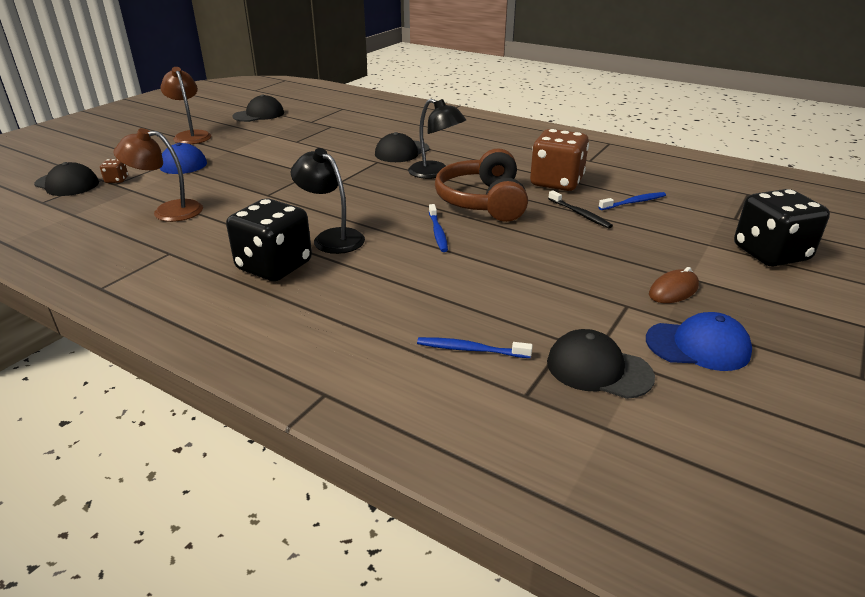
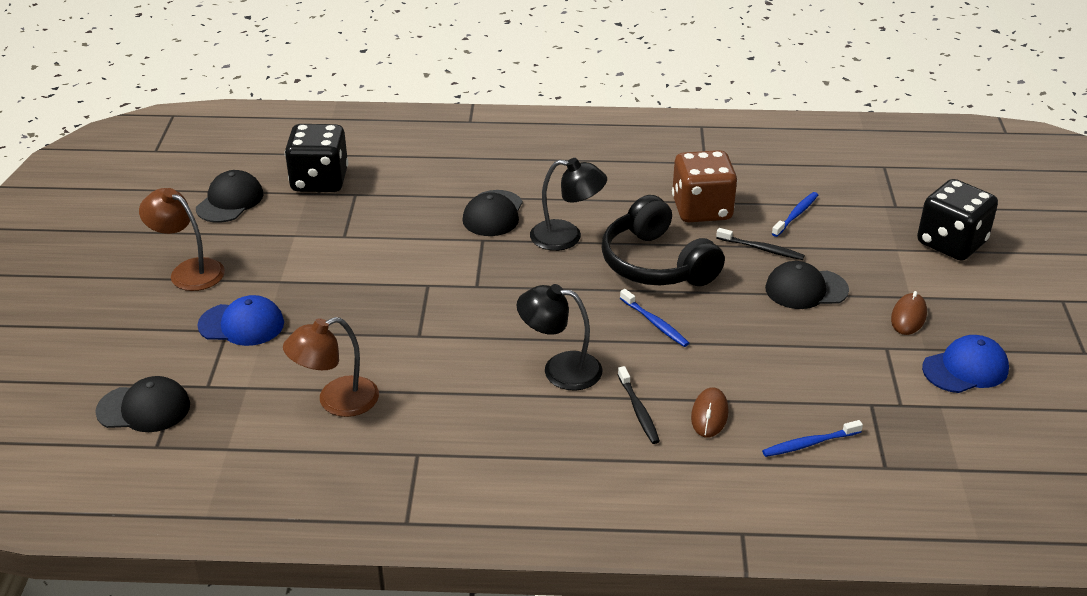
camera: 30 degrees left, 5 degrees up
brown dice [100,159,128,183] -> none
black dice [226,199,312,281] -> black dice moved to [285,124,348,192]
brown headphones [435,148,528,222] -> black headphones [601,195,725,286]
black cap [547,329,655,399] -> black cap moved to [765,261,849,309]
none -> black toothbrush [618,366,660,444]
none -> brown mouse [691,387,728,437]

